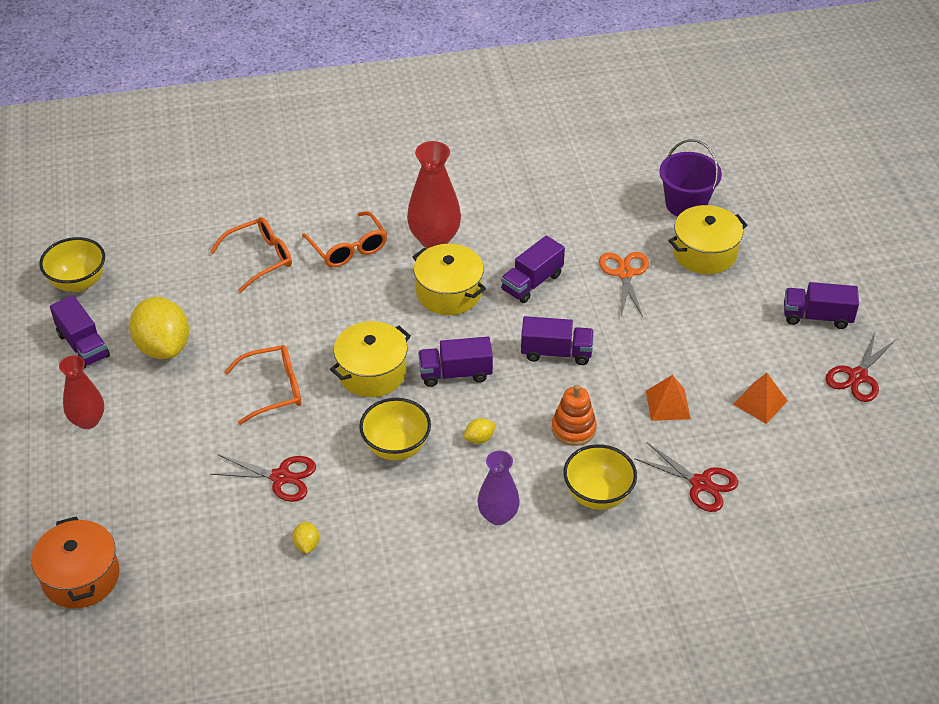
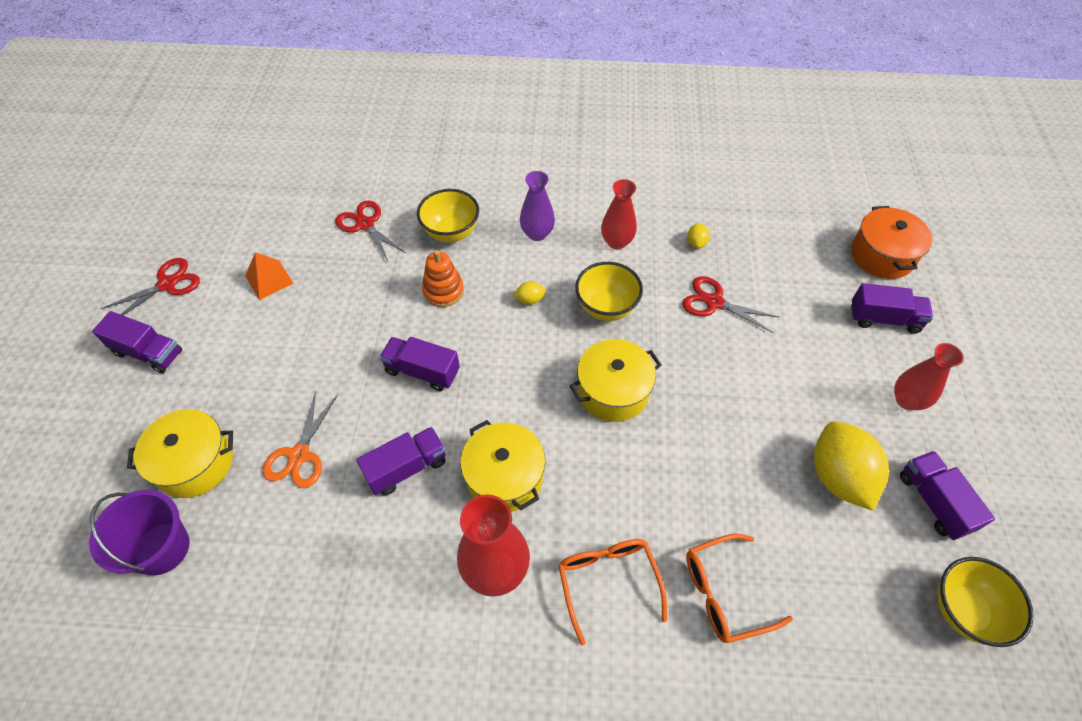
camera: 165 degrees left, 10 degrees up
orange glasses [225,345,301,425] -> none
purple truck [418,337,493,387] -> purple truck moved to [851,283,933,334]
orange pyramid [646,375,691,421] -> none
none -> red vase [601,179,637,250]

